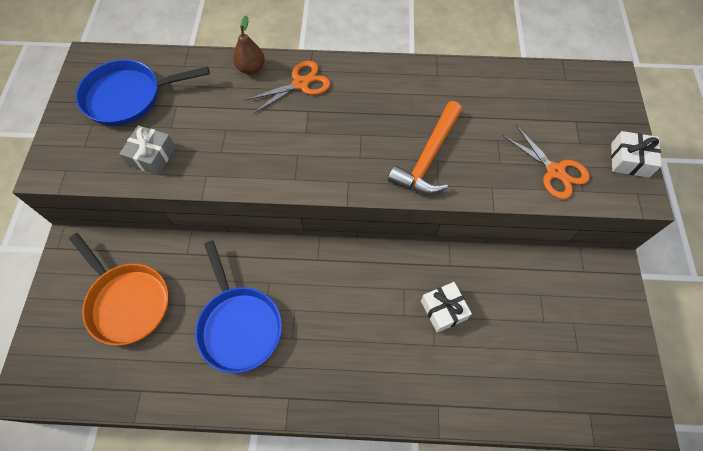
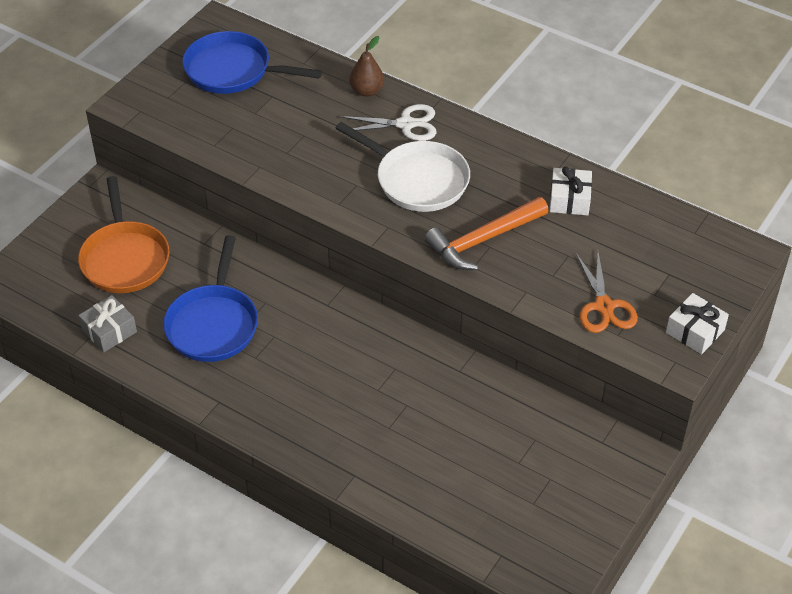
camera: 30 degrees right, 15 degrees down
grey gift [119,125,176,175] -> grey gift moved to [78,295,137,352]
orange scissors [246,61,330,114] -> white scissors [340,104,436,141]
white gift [421,282,472,333] -> white gift moved to [550,166,592,215]
none -> white pan [335,122,470,212]

